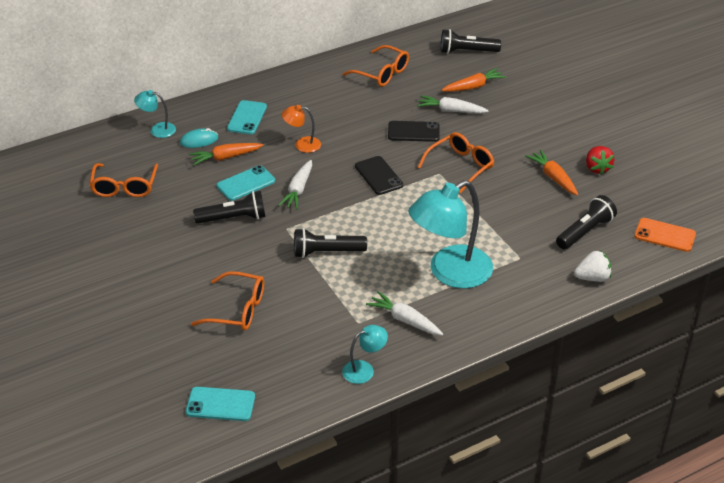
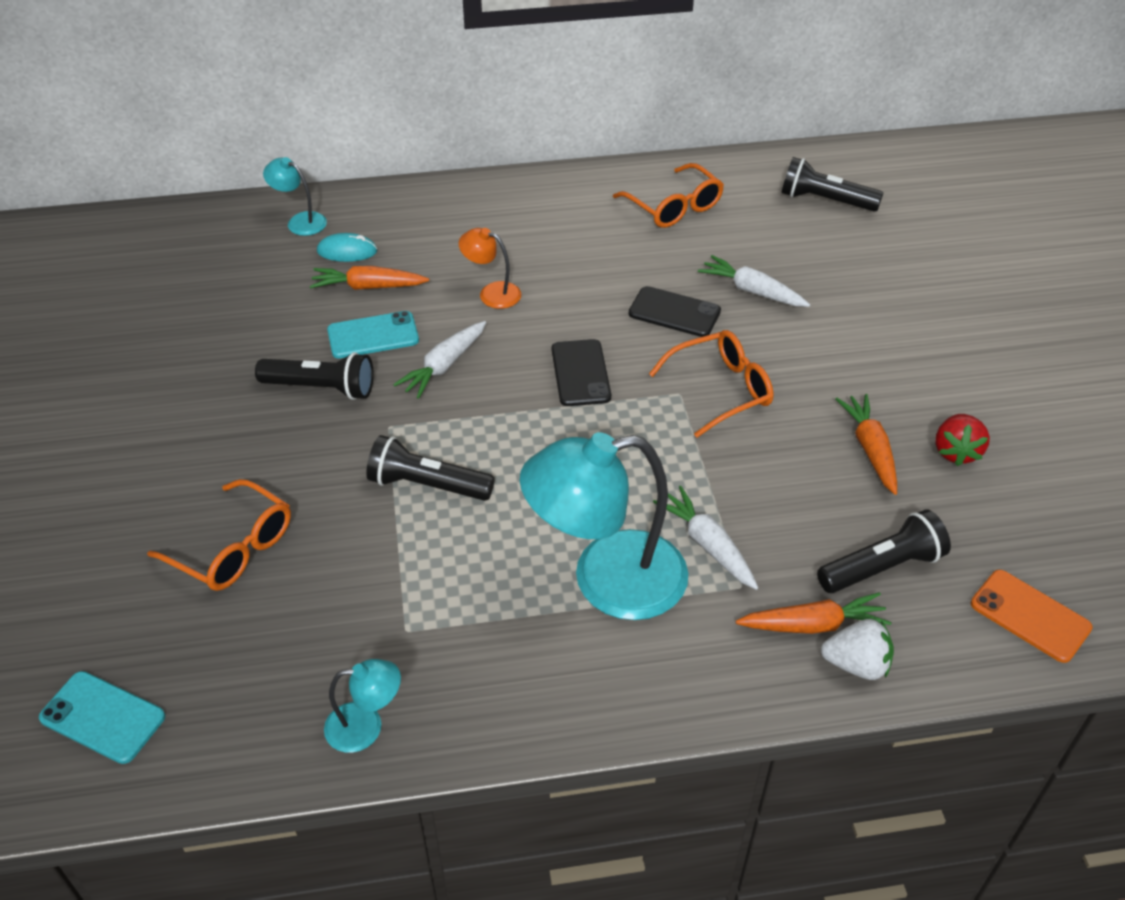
camera: 20 degrees right, 5 degrees up
orange glasses [89,163,158,197] -> none
turquoise phone [227,100,267,134] -> none
white carrot [366,291,443,336] -> white carrot moved to [653,486,758,590]
orange carrot [441,68,506,92] -> orange carrot moved to [736,592,891,634]

